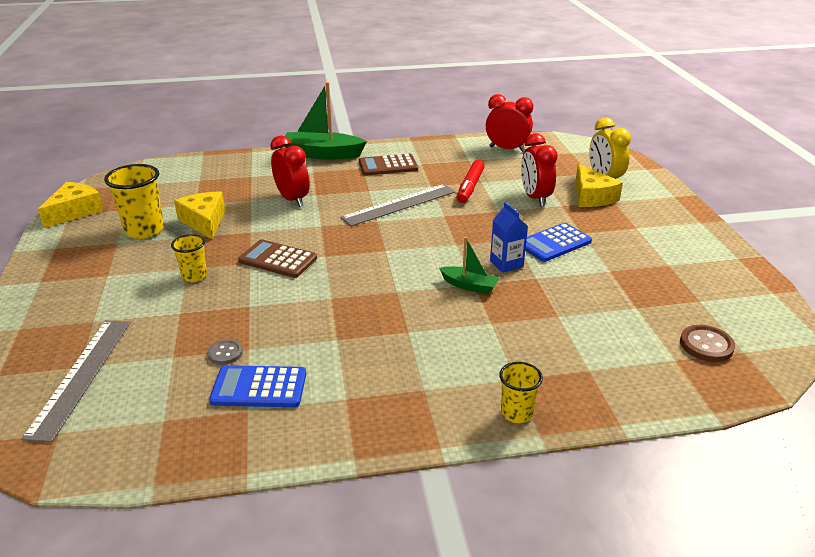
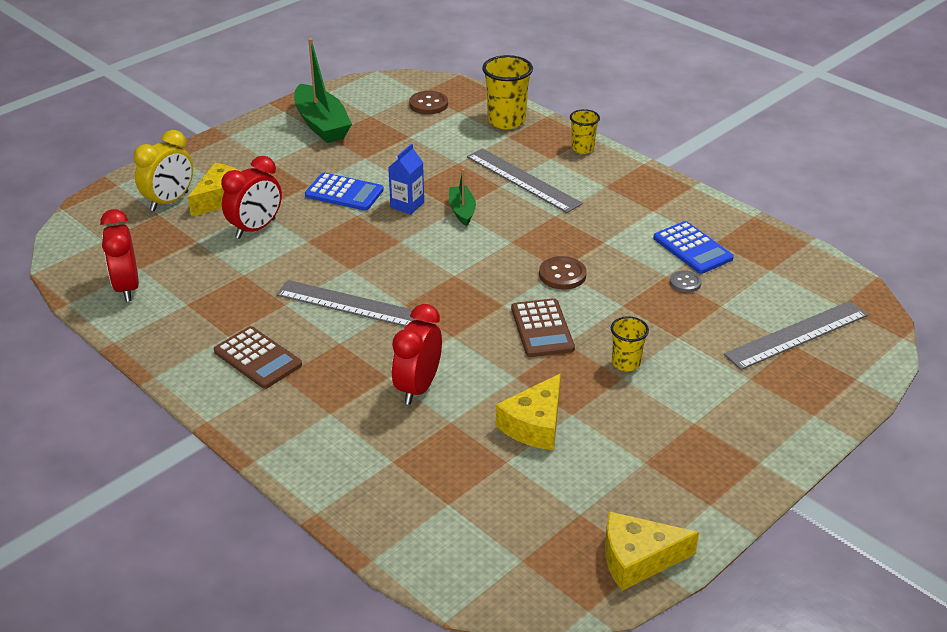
camera: 125 degrees left, 5 degrees up
yellow cup [104,164,164,239] -> yellow cup moved to [482,55,533,129]
green boat [285,82,367,160] -> green boat moved to [294,38,352,143]
red marker [457,160,484,203] -> none
none -> grey ruler [467,148,583,213]
none -> brown button [539,256,587,290]

